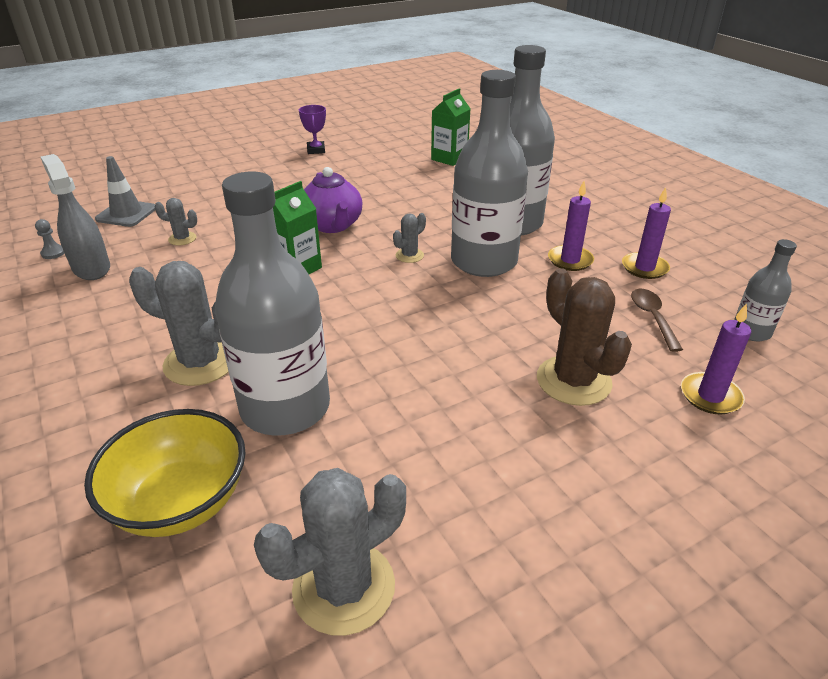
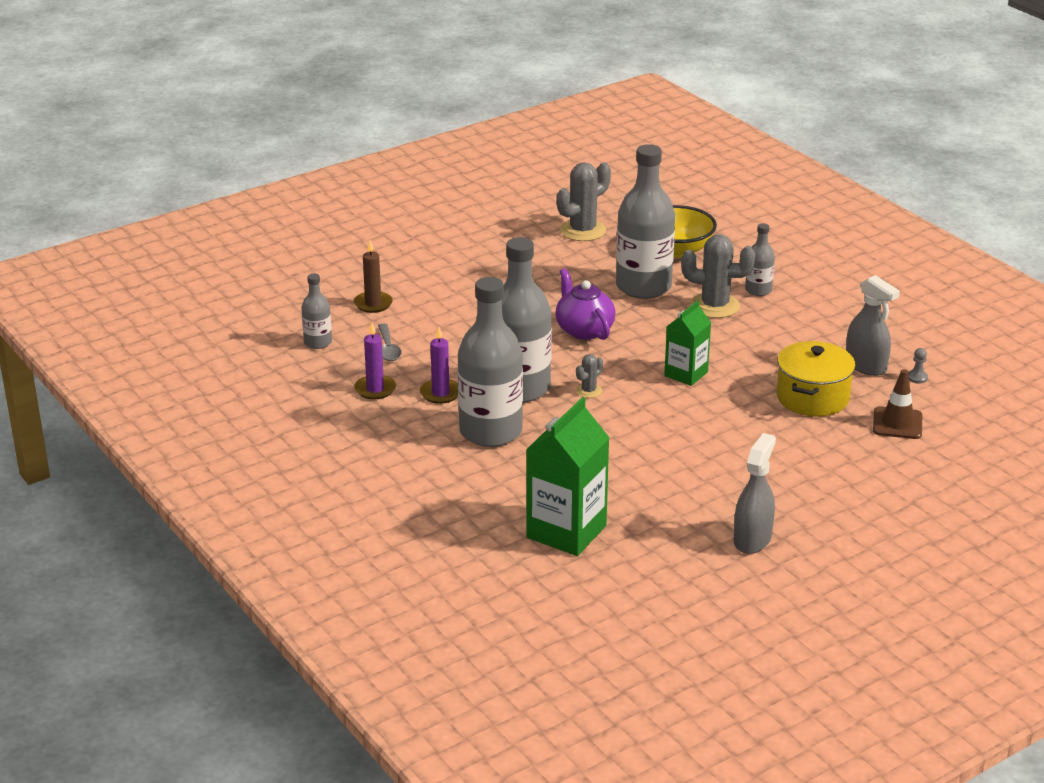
camera: 175 degrees right, 5 degrees down
grey traffic cone [95,156,155,227] -> brown traffic cone [873,369,922,439]
grey cactus [155,198,197,245] -> yellow pot [777,341,855,417]
purple trophy [299,105,326,154] -> grey spray bottle [734,433,776,554]
purple teapot [304,167,362,233] -> purple teapot moved to [555,268,616,340]
green carton [431,88,471,166] -> green carton [526,397,610,556], size x1.64
brown cactus [537,268,632,406] -> none
brown spoon [631,289,683,352] -> grey spoon [378,324,402,361]
purple candle [681,303,751,415] -> brown candle [354,240,393,313]
none -> grey bottle [745,223,775,296]

